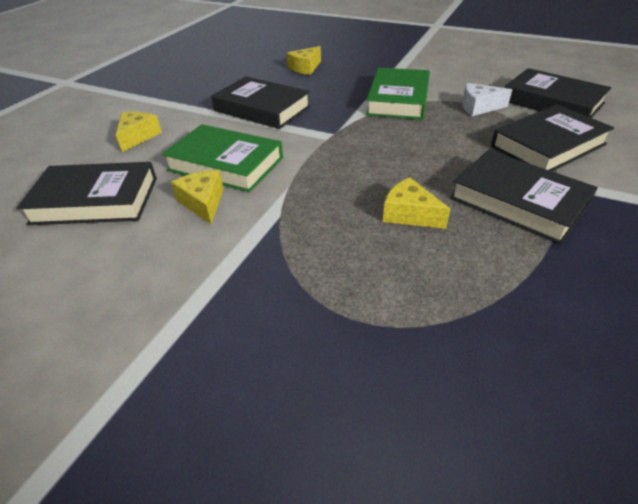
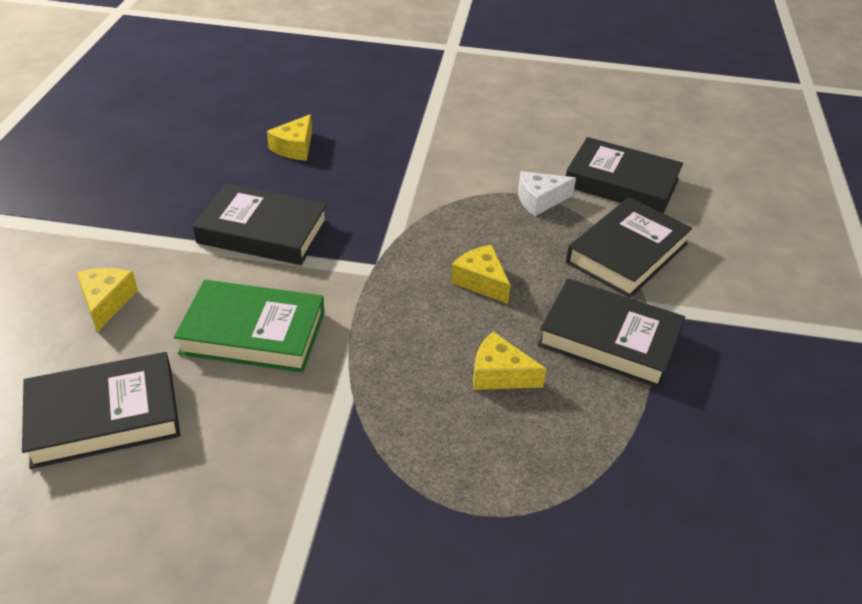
camera: 20 degrees left, 0 degrees up
yellow cheese [171,170,224,224] -> yellow cheese moved to [451,245,511,304]
green book [366,68,430,120] -> none

